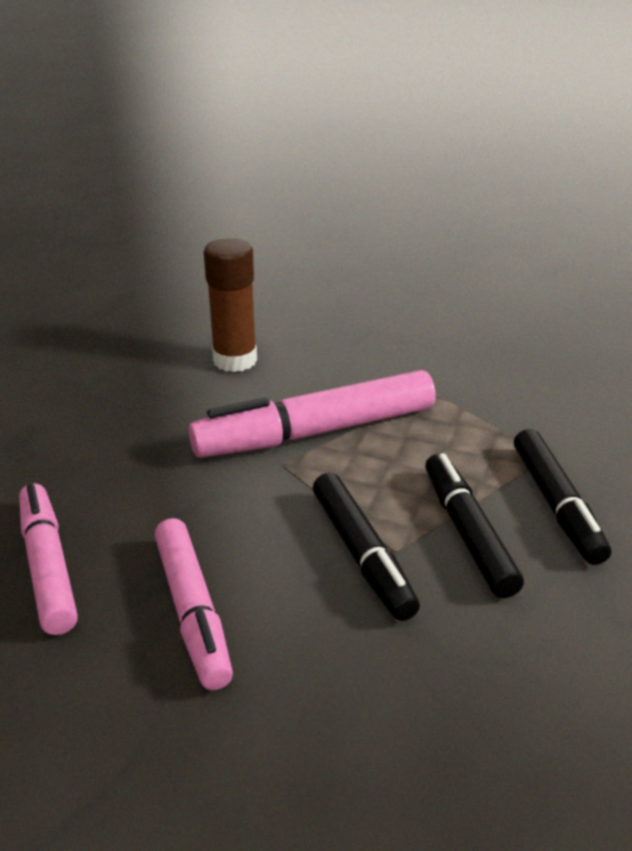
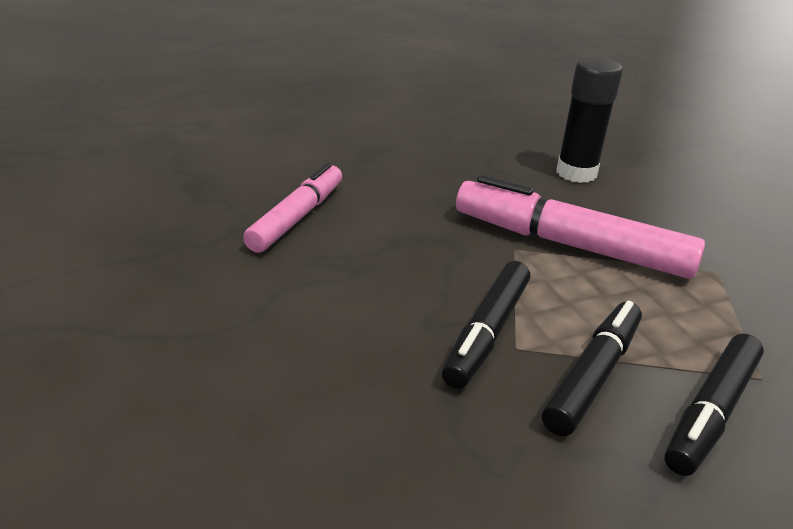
camera: 45 degrees right, 0 degrees up
pink marker [155,518,233,690] -> none
brown glue stick [204,238,257,372] -> black glue stick [556,57,623,183]

